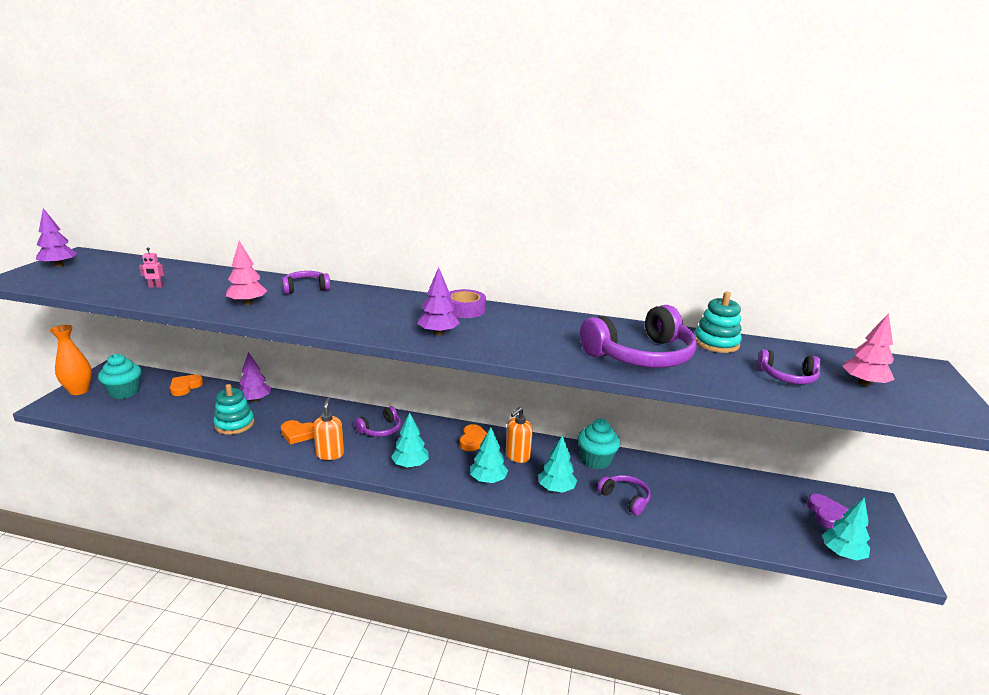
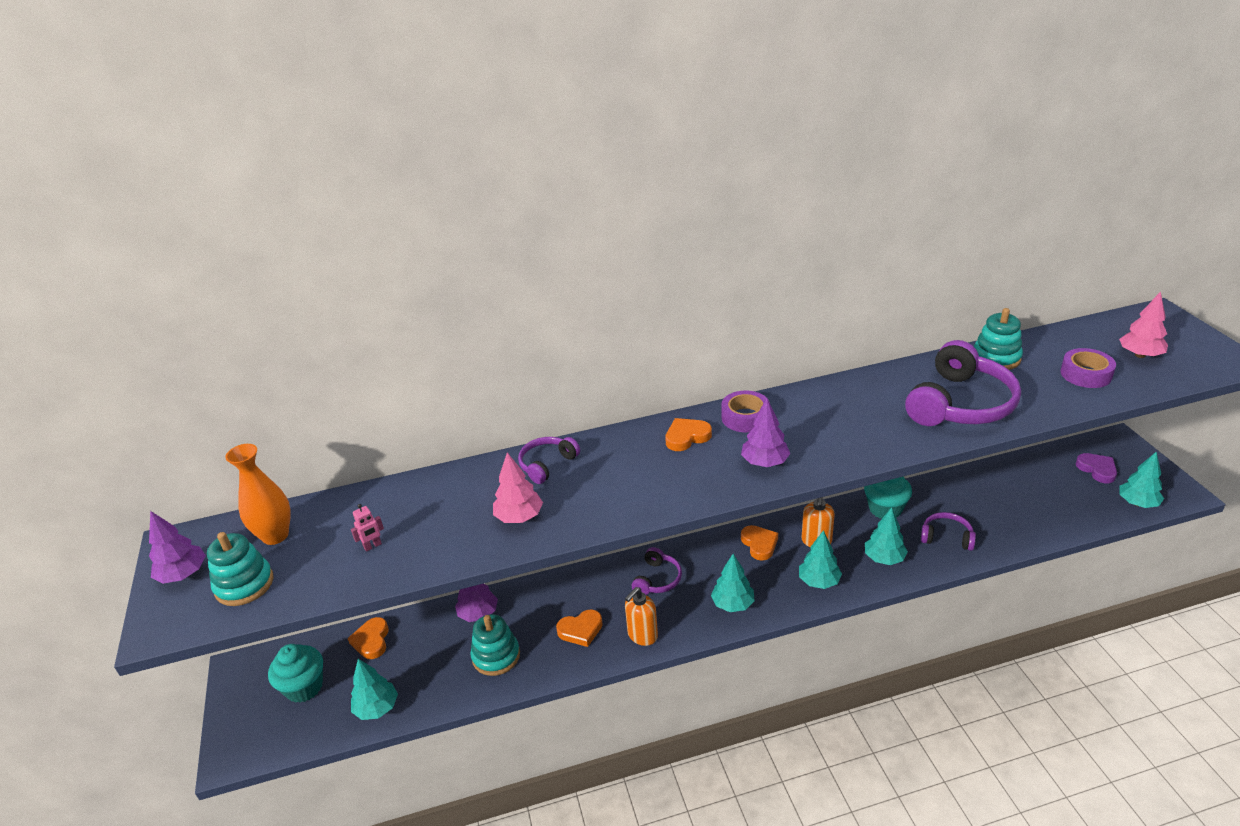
camera: 25 degrees left, 10 degrees up
orange vase [50,325,92,395] -> orange vase moved to [225,444,291,545]
orange soap dispenser [313,397,344,460] -> orange soap dispenser turned 105 degrees counterclockwise [625,587,658,646]
purple headphones [757,349,821,384] -> purple tape [1060,348,1116,388]
none -> turquoise stacking toy [207,532,273,606]
none -> turquoise tree [351,659,398,720]
none -> orange heart [665,418,712,451]

